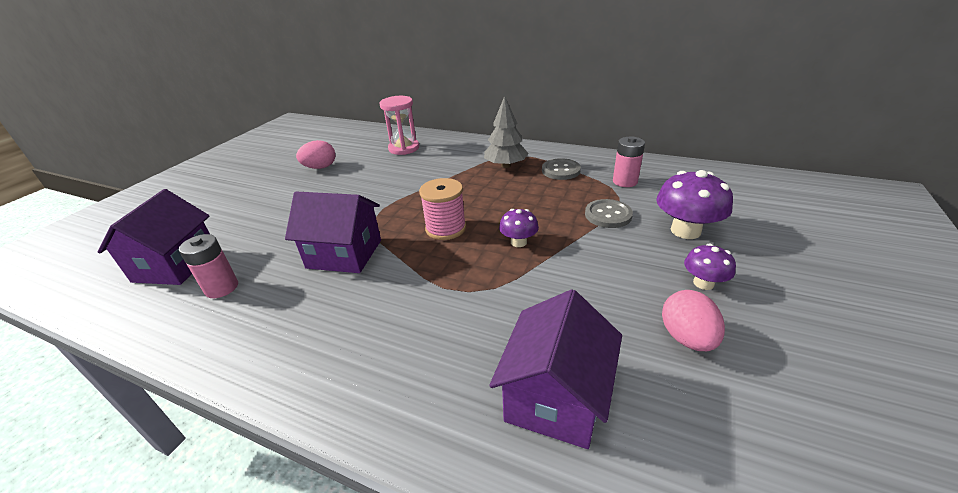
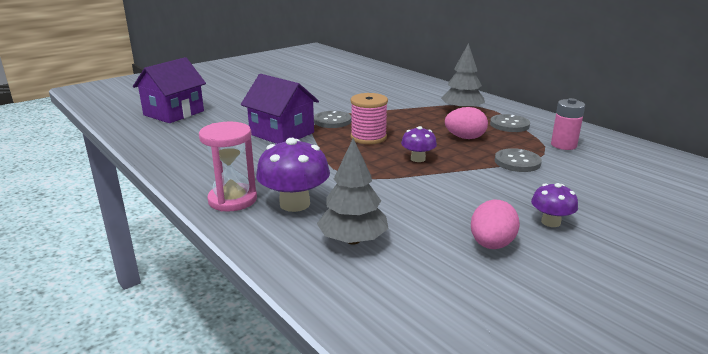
camera: 25 degrees right, 10 degrees down
pink battery [179,234,238,298] -> none
pink egg [296,140,335,169] -> pink egg moved to [445,107,488,139]
pink hourglass [379,96,419,155] -> pink hourglass moved to [199,122,257,212]
purple house [489,289,622,449] -> grey tree [317,138,389,245]
purple mushroom [656,170,733,239] -> purple mushroom moved to [256,138,330,212]
none -> grey button [314,111,351,128]

